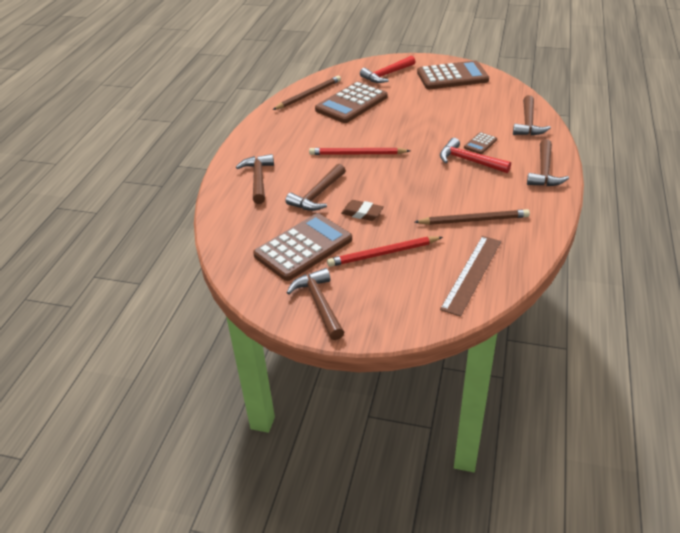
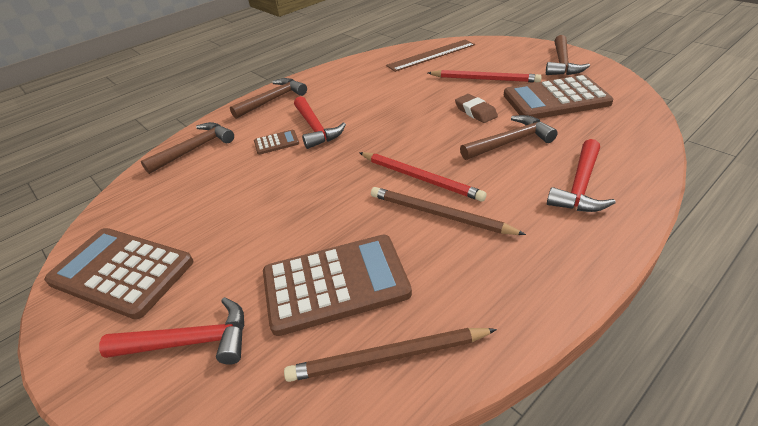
camera: 145 degrees left, 0 degrees up
brown hammer [236,154,274,204] -> red hammer [547,139,616,212]
brown pencil [415,209,530,225] -> brown pencil moved to [371,187,526,235]

